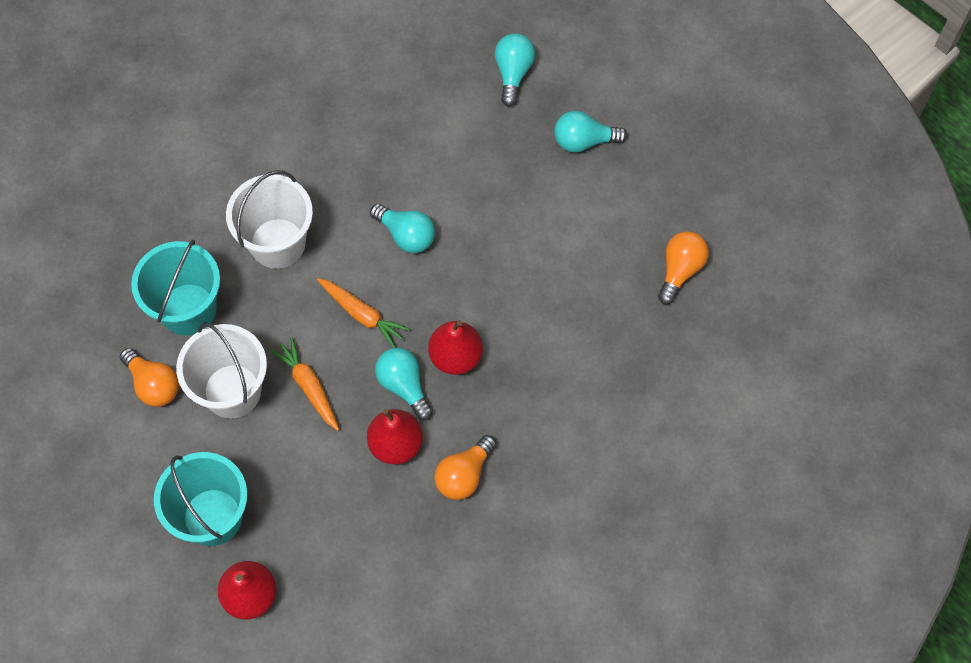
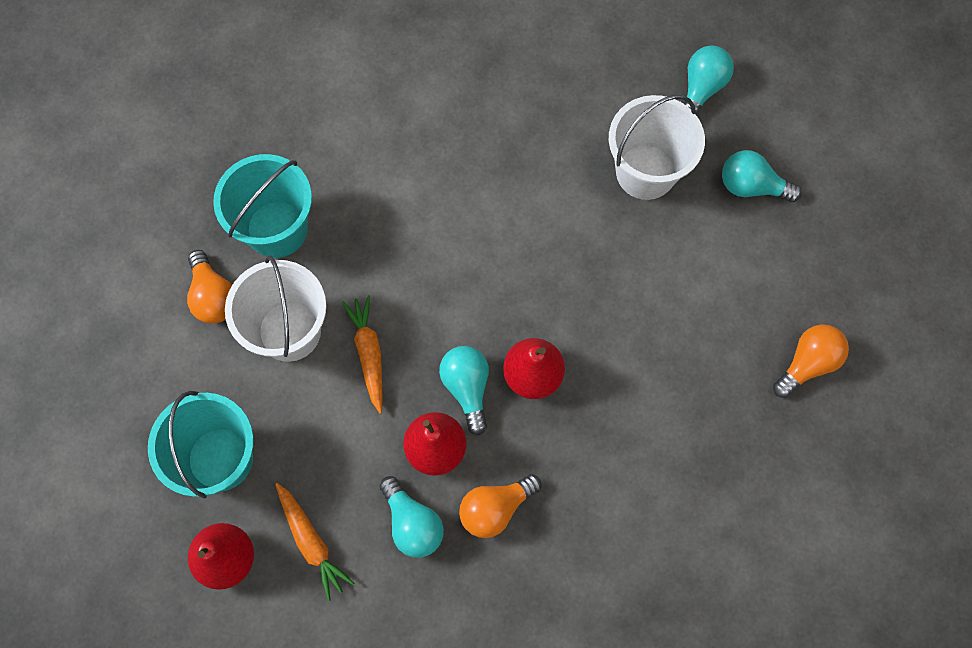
camera: 20 degrees right, 5 degrees up
white bucket [226,170,313,269] -> white bucket moved to [609,95,705,200]
orange carrot [317,278,410,348] -> orange carrot moved to [275,483,355,601]
turquoise light bulb [370,204,435,253] -> turquoise light bulb moved to [380,476,444,558]

